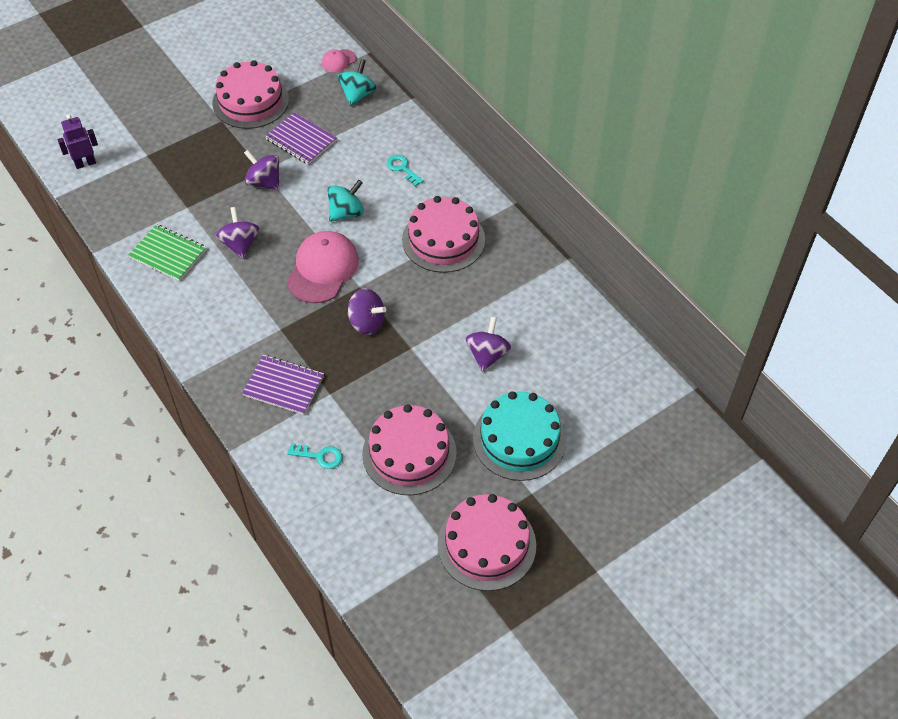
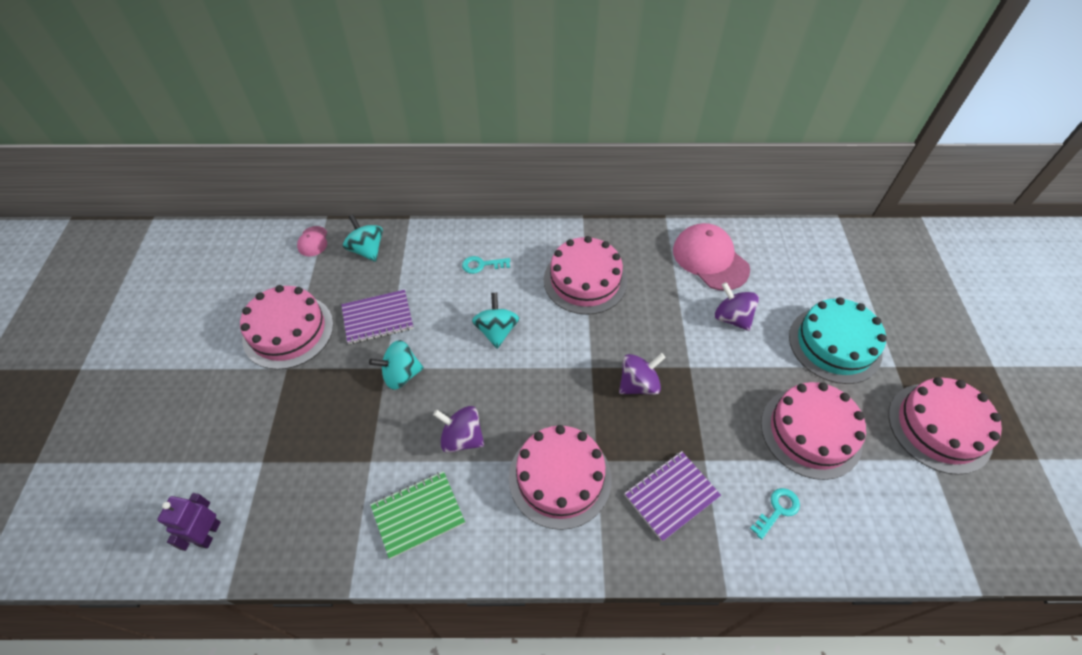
camera: 55 degrees left, 0 degrees up
purple spinning top [244,149,280,191] -> turquoise spinning top [369,340,424,390]
pink cap [286,231,359,303] -> pink cap moved to [673,223,750,290]
none -> pink cake [509,425,612,530]

